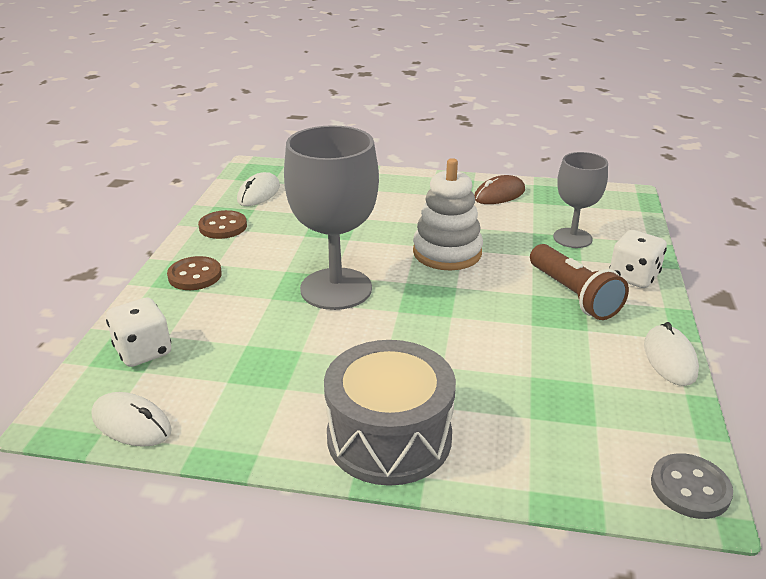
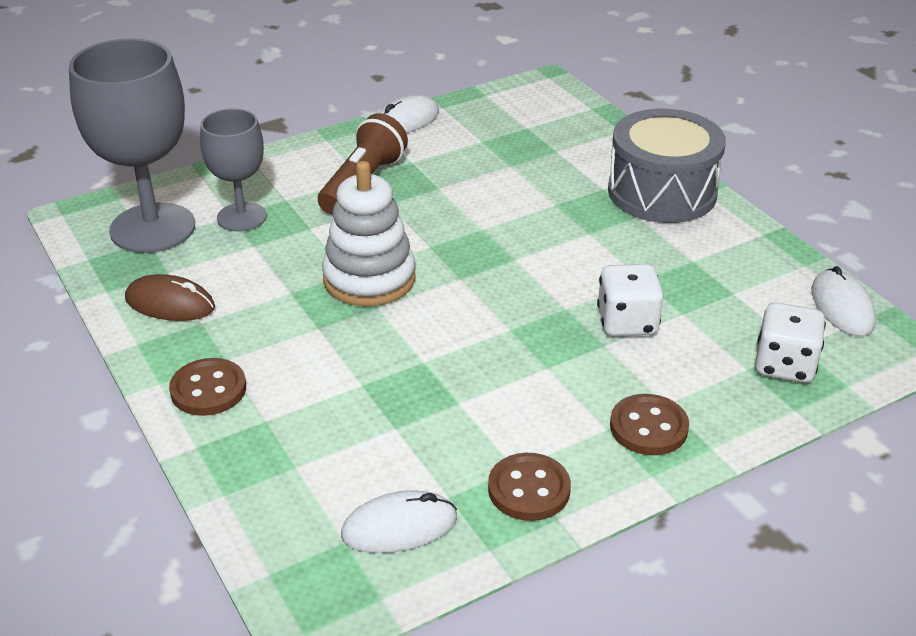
camera: 130 degrees left, 5 degrees up
grey goblet [284,125,379,310] -> grey goblet moved to [69,38,195,253]
white dice [609,230,667,288] -> white dice moved to [597,264,663,336]
grey button [651,453,733,519] -> none
none -> brown button [169,358,246,416]

